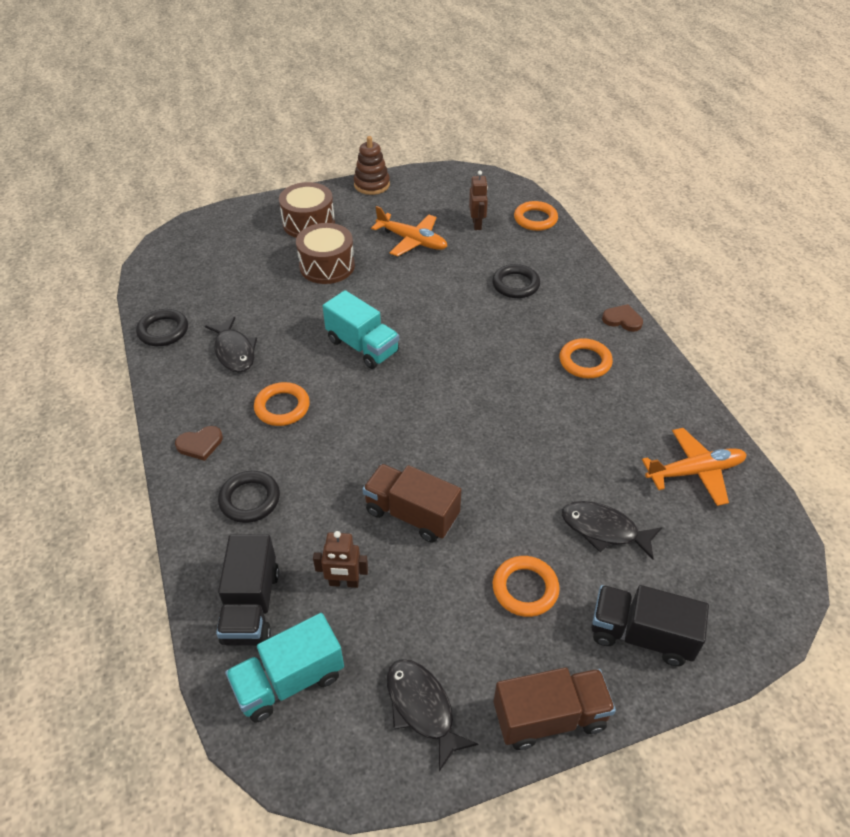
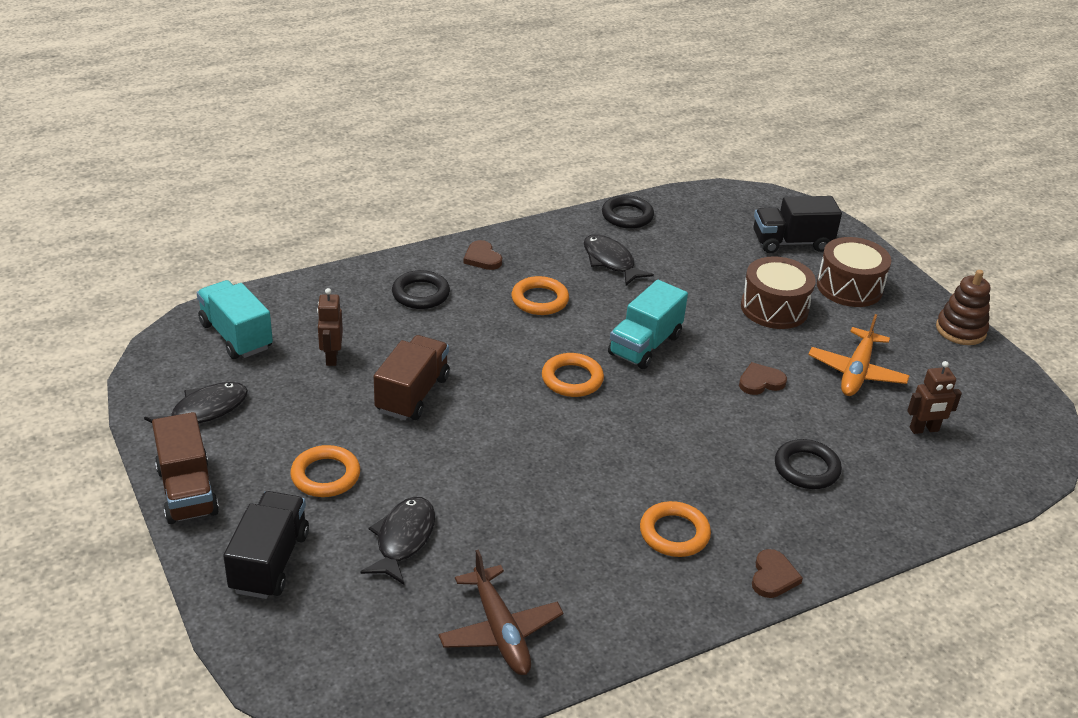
camera: 80 degrees right, 10 degrees down
black fish [205,317,257,373] -> black fish turned 90 degrees clockwise [584,234,654,286]
black truck [216,534,279,646] -> black truck moved to [753,196,842,253]
orange ring [514,201,558,231] -> orange ring moved to [542,353,604,397]
orange plane [642,428,747,506] -> brown plane [438,549,563,675]
none -> brown heart [739,362,787,395]

